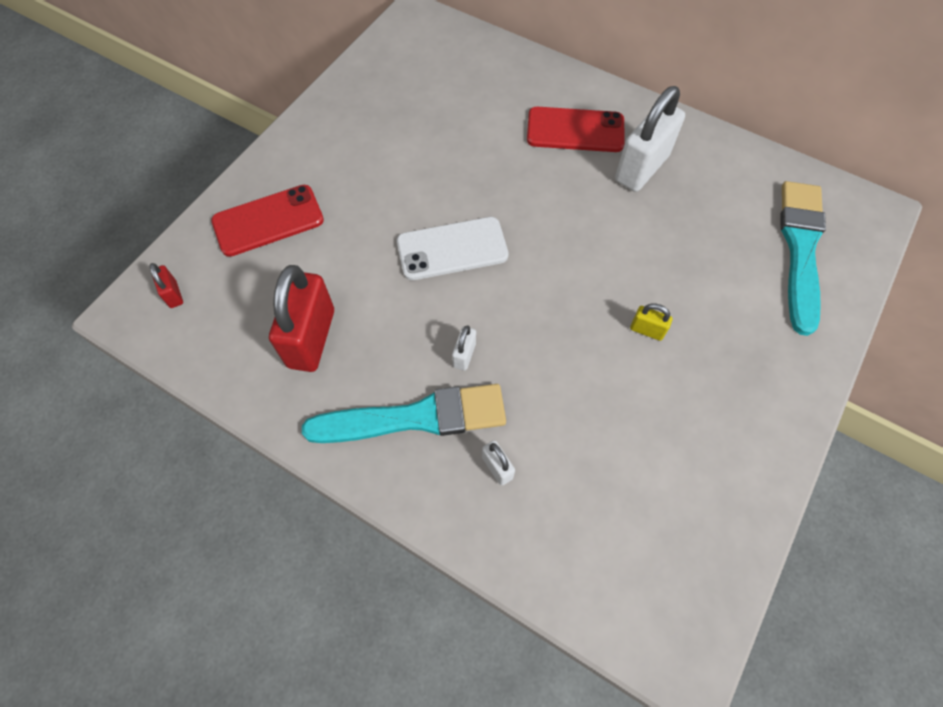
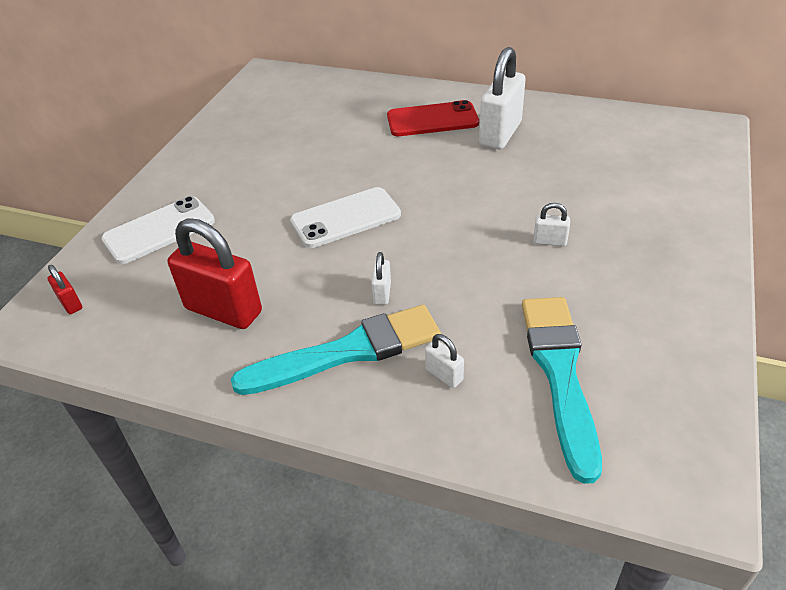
camera: 10 degrees left, 20 degrees down
red phone [211,185,324,257] -> white phone [101,196,215,264]
red padlock [269,265,334,372] -> red padlock turned 60 degrees counterclockwise [168,218,262,329]
yellow padlock [630,303,672,341] -> white padlock [533,203,570,246]
turquoise brush [780,181,826,336] -> turquoise brush moved to [522,297,602,484]

